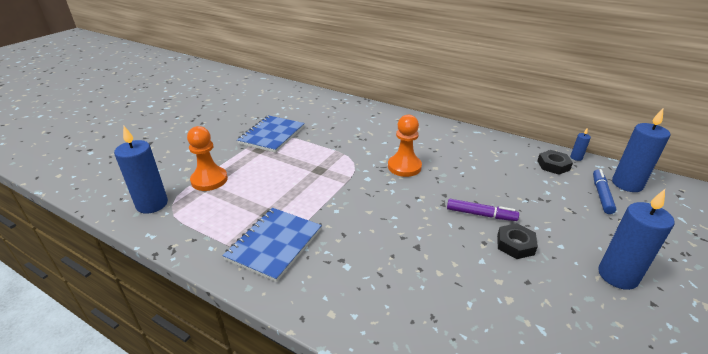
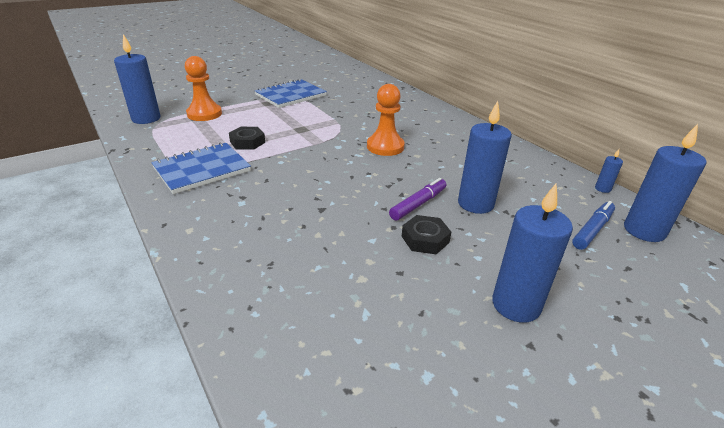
camera: 25 degrees right, 0 degrees up
purple marker [447,199,519,221] -> purple marker turned 90 degrees counterclockwise [389,178,446,221]
black nut [538,150,573,175] -> black nut moved to [229,127,265,150]
none -> blue candle [458,101,512,214]

